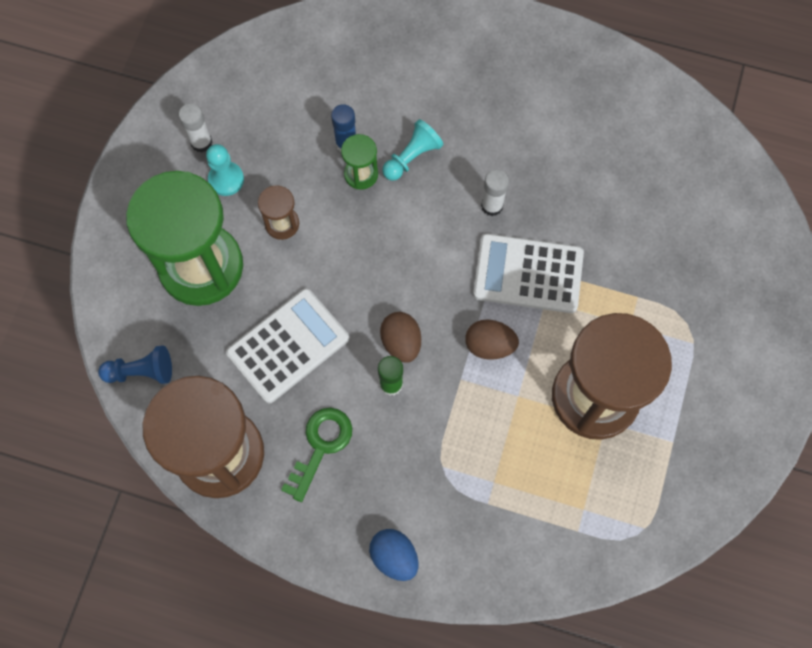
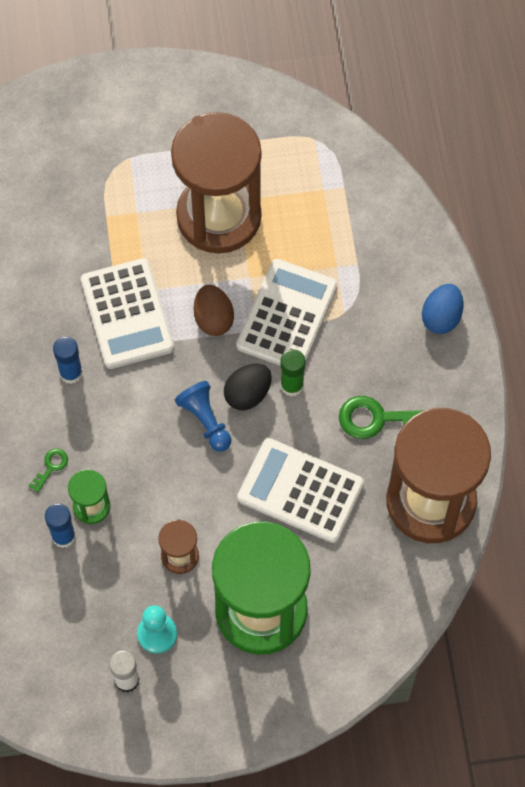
camera: 115 degrees left, 5 degrees down
blue pawn [98,345,172,384] -> blue pawn moved to [175,381,232,452]
brown egg [380,312,421,363] -> black egg [224,364,272,410]
turquoise pawn [382,119,444,181] -> green key [29,449,68,493]
white glue stick [481,169,509,216] -> blue glue stick [53,336,83,384]
none -> white calculator [236,259,338,366]

